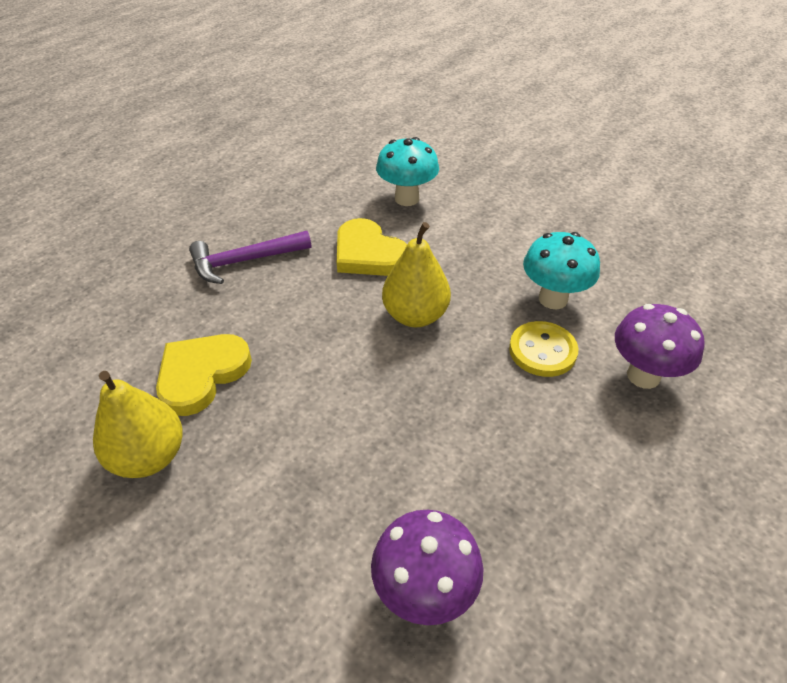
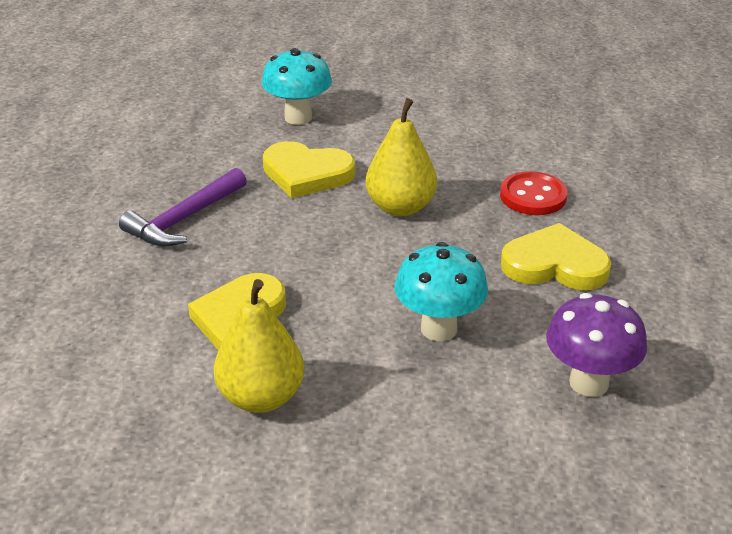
camera: 30 degrees left, 10 degrees down
yellow button [509,321,579,377] -> red button [500,171,568,215]
turquoise mushroom [523,232,600,309] -> turquoise mushroom moved to [395,242,488,341]
purple mushroom [615,304,705,389] -> none
none -> yellow heart [501,223,611,290]

